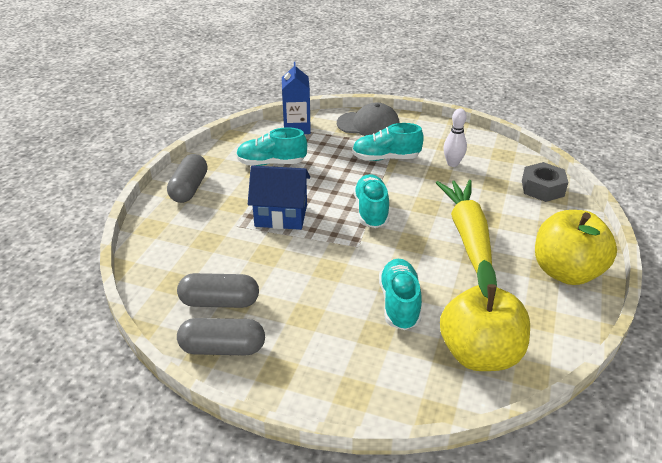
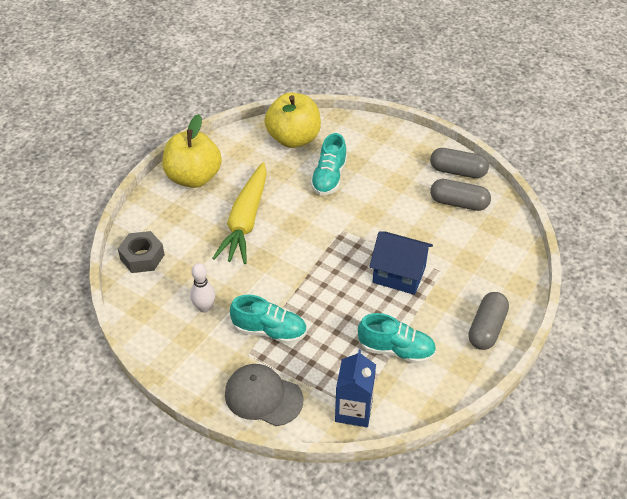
camera: 165 degrees left, 10 degrees up
turquoise shoe [354,174,389,228] -> none

